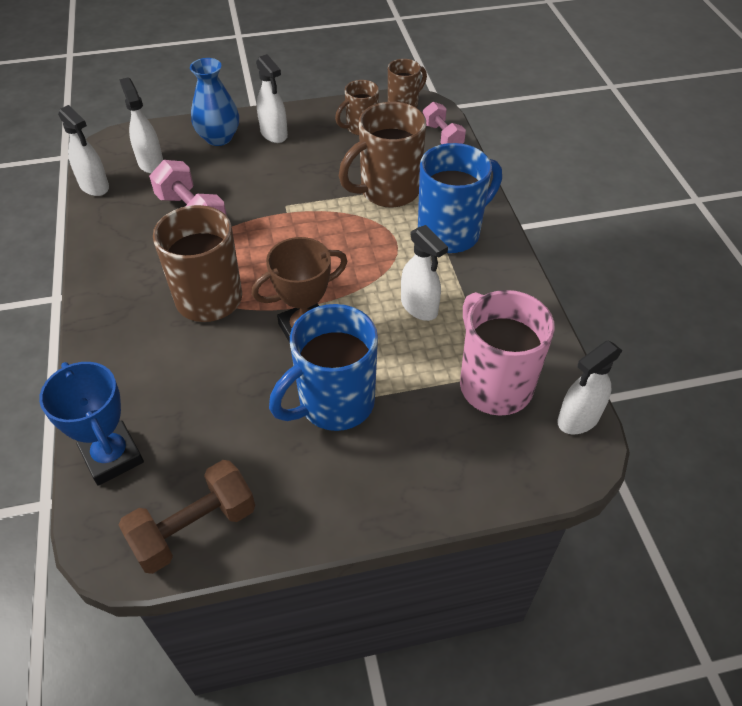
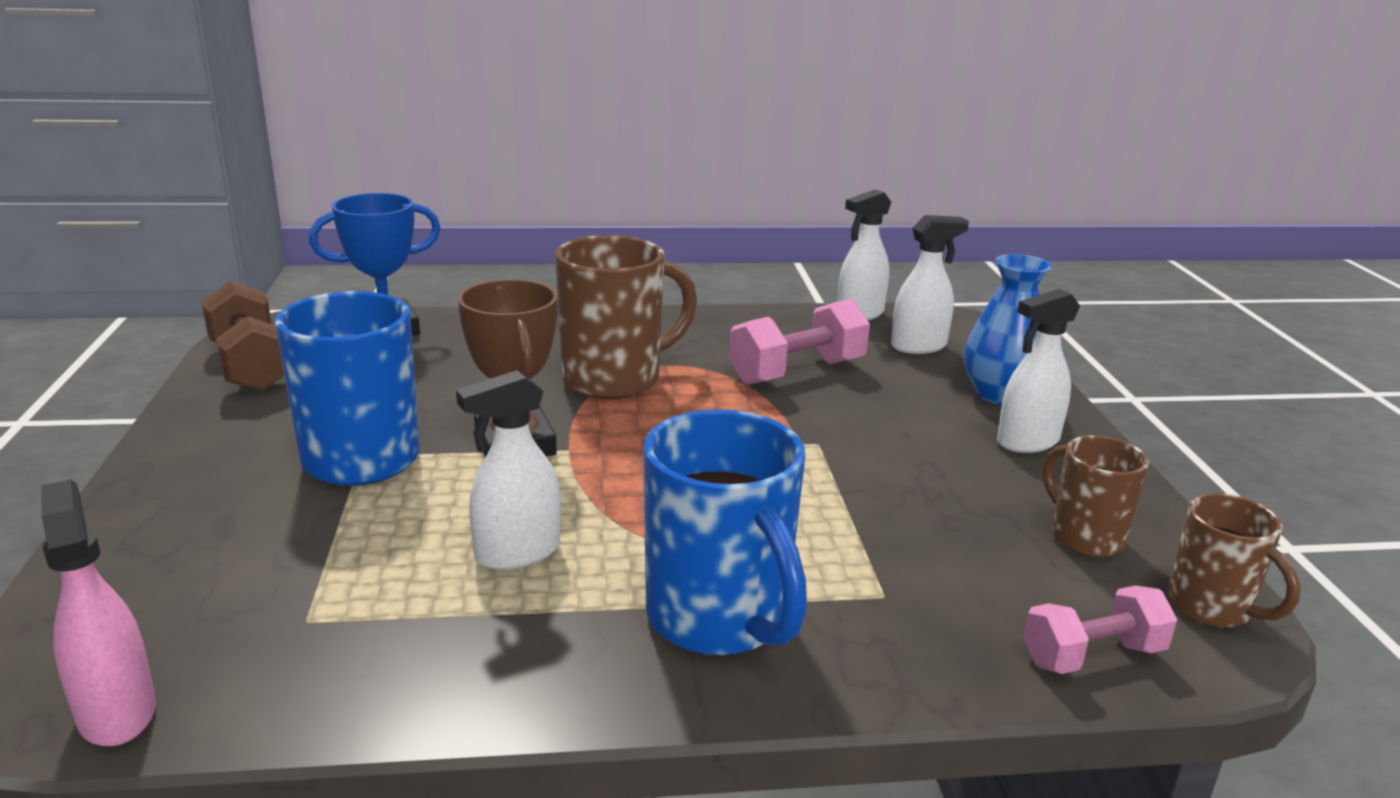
camera: 95 degrees right, 25 degrees down
brown mug [339,102,426,208] -> none
pink mug [460,290,555,416] -> none
white spray bottle [558,341,623,434] -> pink spray bottle [41,479,156,746]

